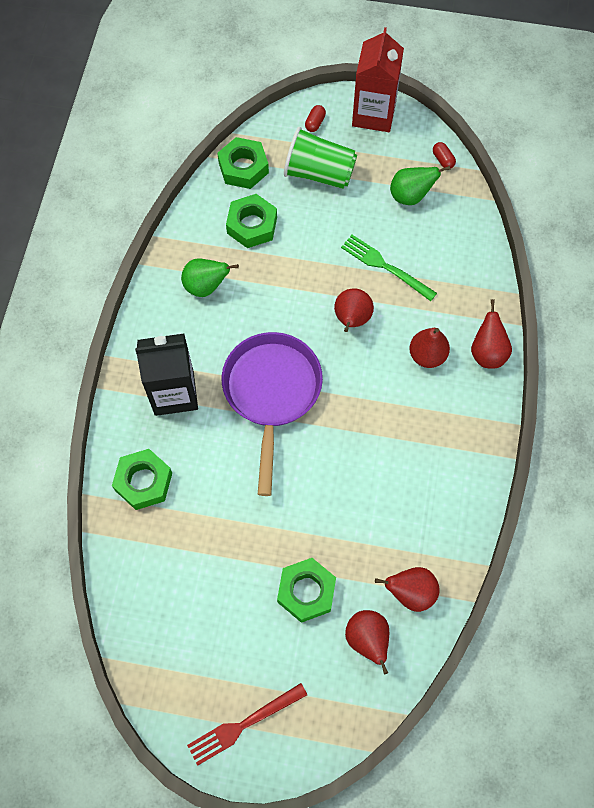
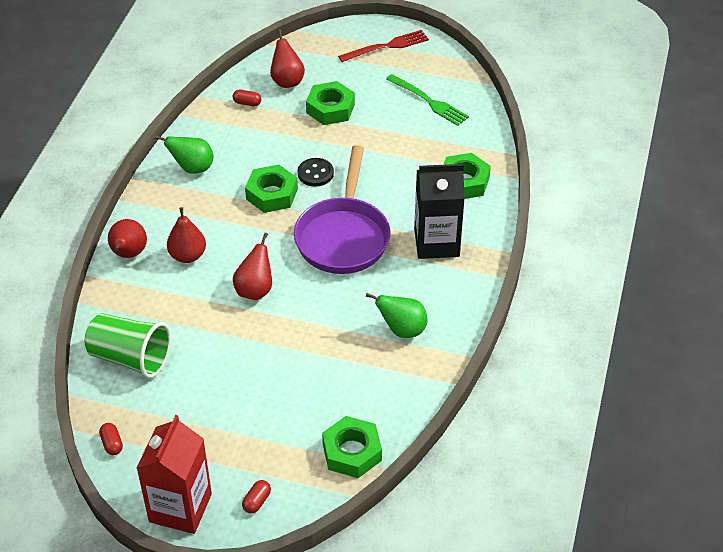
camera: 175 degrees left, 20 degrees down
green nut [226,194,277,248] -> green nut moved to [245,165,298,213]
green cup [284,127,357,189] -> green cup moved to [85,313,171,378]
green fork [341,235,437,301] -> green fork moved to [386,74,469,126]
red pear [375,567,439,612] -> red capsule [233,90,261,107]
green pear [390,166,450,205] -> green pear moved to [155,135,214,174]
none -> black button [298,158,334,187]

